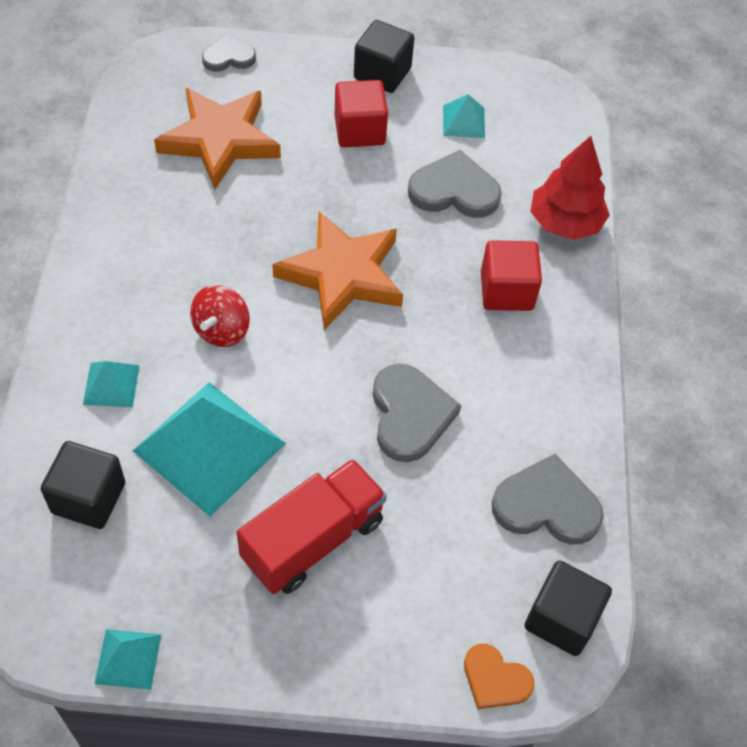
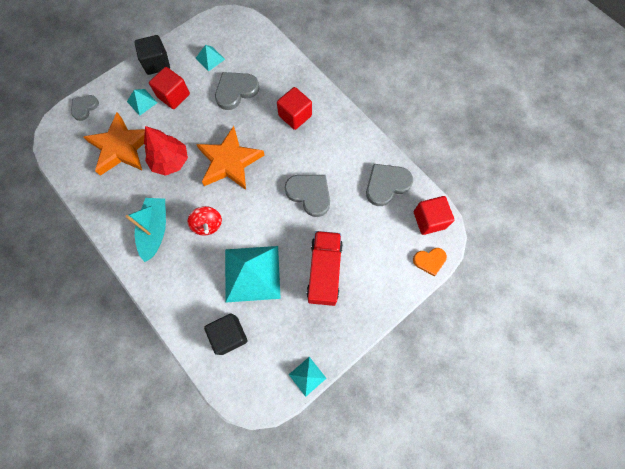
camera: 40 degrees left, 15 degrees up
turquoise pyramid [83,361,140,407] -> turquoise pyramid moved to [127,89,158,116]
black cube [525,561,612,656] -> red cube [414,196,454,235]
red tree [530,136,610,240] -> red tree moved to [144,126,188,176]
none -> turquoise boat [125,198,166,262]

